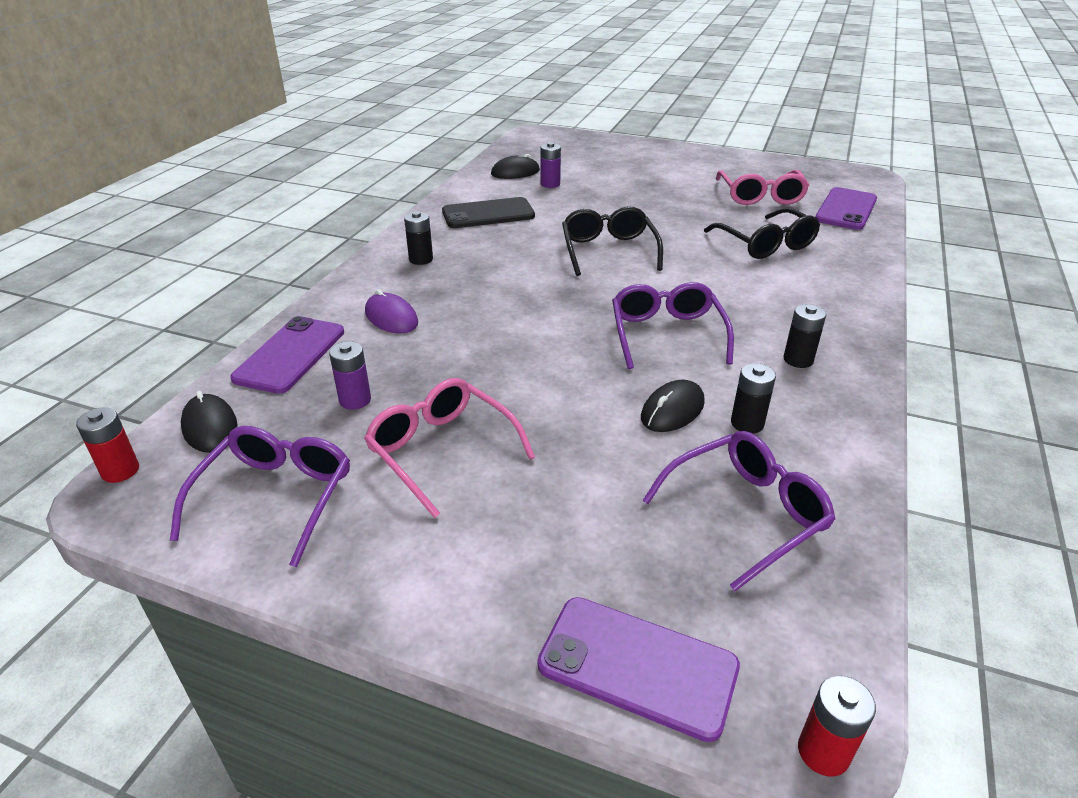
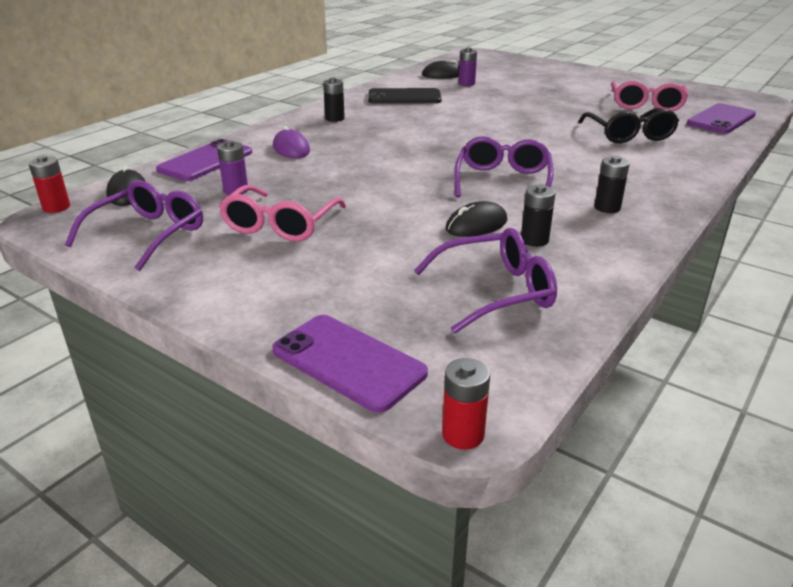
camera: 15 degrees right, 5 degrees down
pink glasses [364,378,535,518] -> pink glasses turned 135 degrees counterclockwise [219,185,346,242]
black glasses [562,206,663,276] -> none

